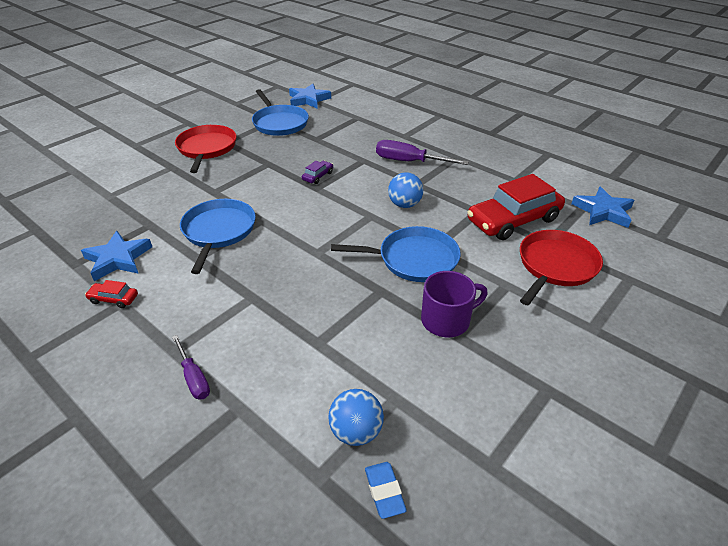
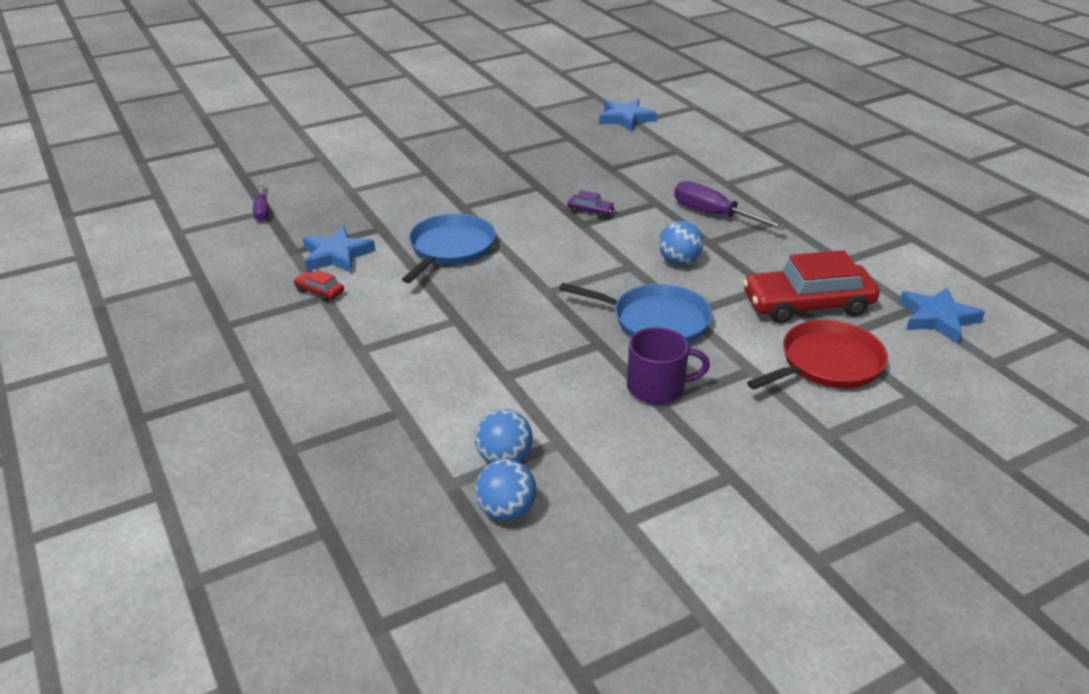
camera: 20 degrees right, 5 degrees down
purple screwdriver [172,335,210,400] -> purple screwdriver moved to [253,182,269,221]
red pan [175,125,236,173] -> none
blue pan [252,89,309,136] -> none
purple car [302,161,333,184] -> purple car turned 60 degrees clockwise [567,190,615,218]
blue eraser [365,462,407,519] -> blue ball [475,459,536,521]

